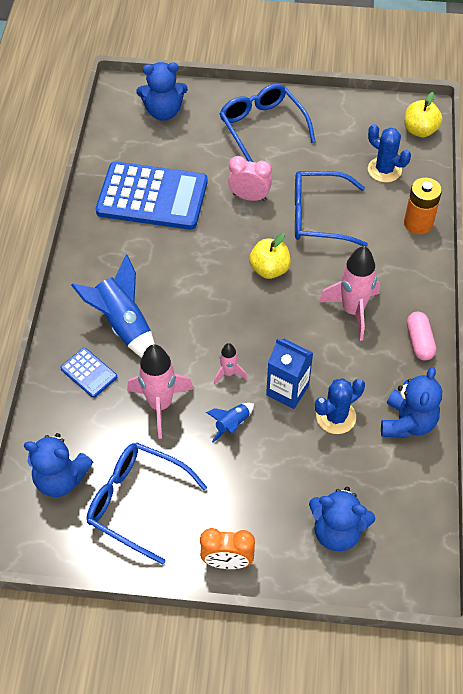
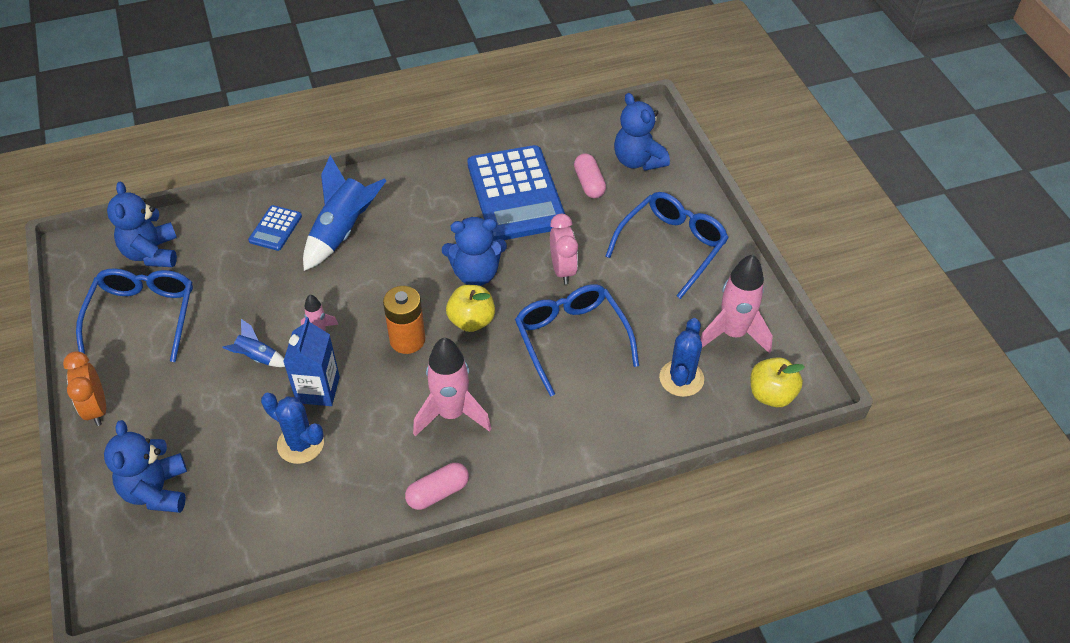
camera: 65 degrees right, 5 degrees down
pink rocket [127,344,194,439] -> pink rocket moved to [701,254,773,354]
blue teddy bear [381,367,442,438] -> blue teddy bear moved to [442,217,507,286]
orange battery [404,178,442,234] -> orange battery moved to [383,286,425,354]
none -> pink capsule [574,153,606,198]

